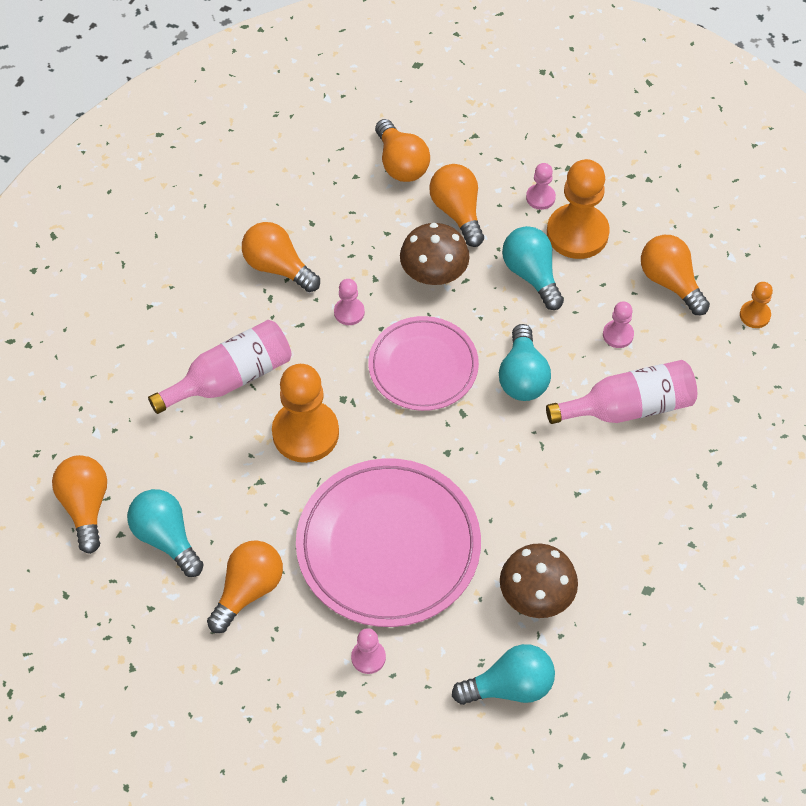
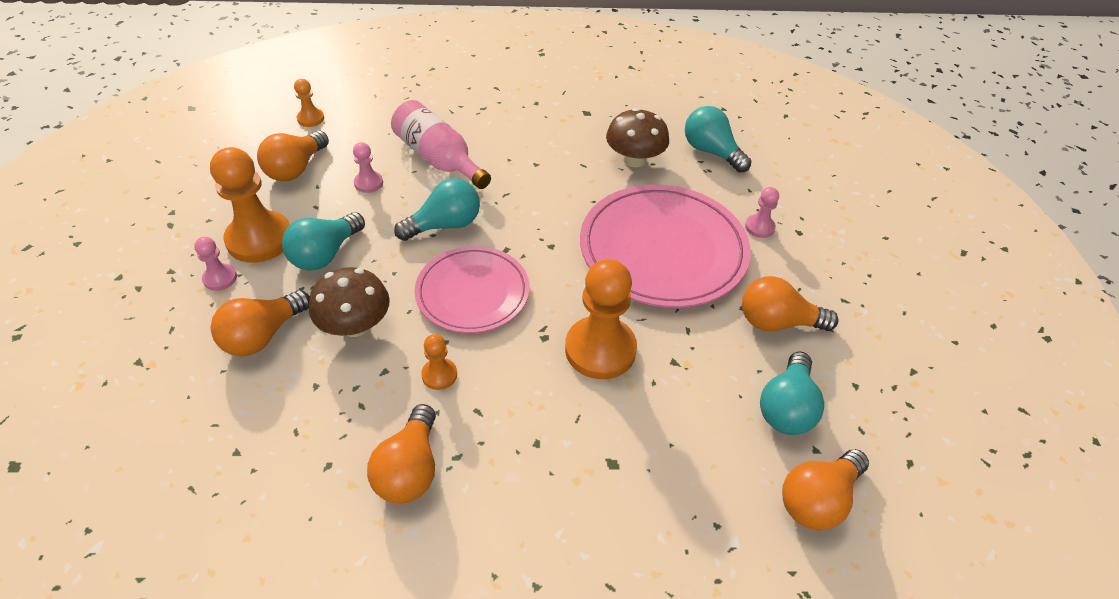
camera: 120 degrees left, 10 degrees down
pink bottle [148,320,292,414] -> none
pink pawn [334,279,365,325] -> orange pawn [421,334,457,390]
orange light bulb [375,119,430,182] -> none

